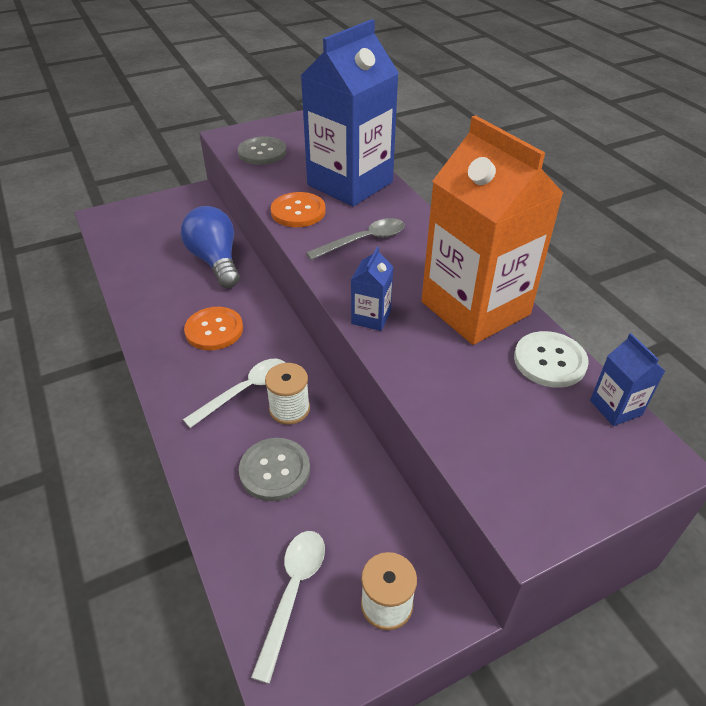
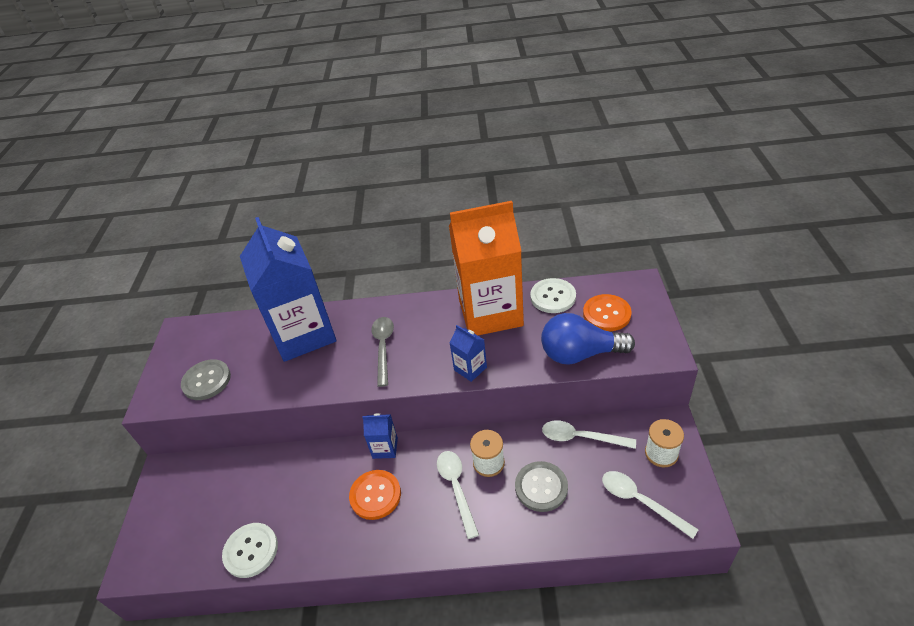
camera: 60 degrees left, 0 degrees up
blue light bulb [181,206,240,288] -> blue light bulb moved to [541,313,635,365]
orange button [271,192,326,227] -> orange button moved to [583,294,632,331]
blue carton [590,333,665,426] -> blue carton moved to [362,413,398,459]
none -> white button [222,523,278,578]
none -> white spoon [542,420,636,449]

